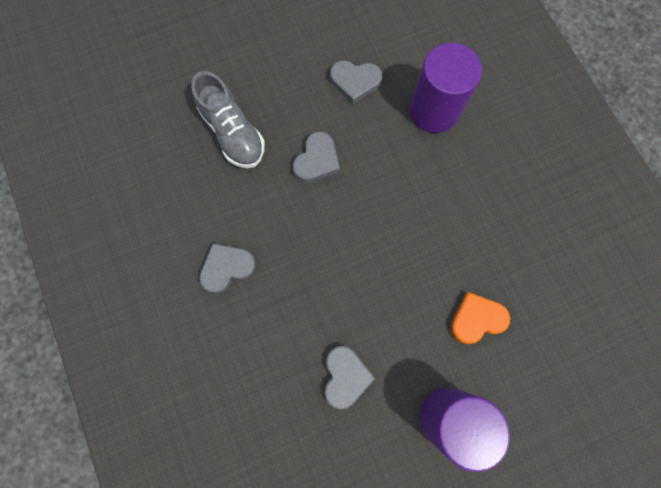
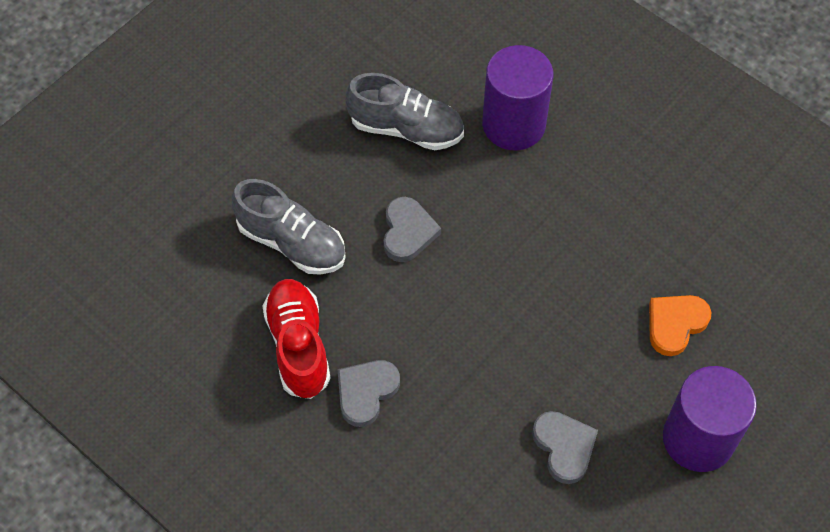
camera: 25 degrees left, 15 degrees down
grey heart [330,60,382,104] -> grey shoe [346,73,464,150]
none -> red shoe [262,279,331,399]

